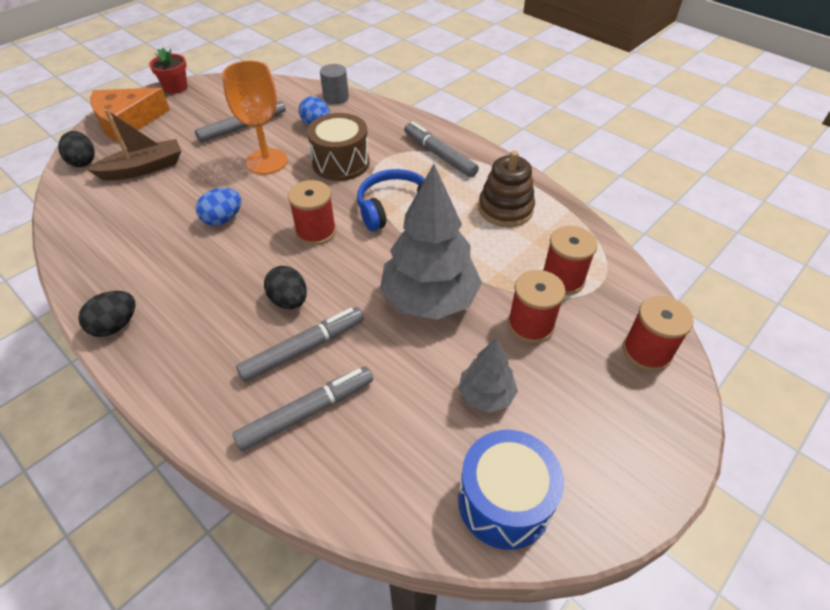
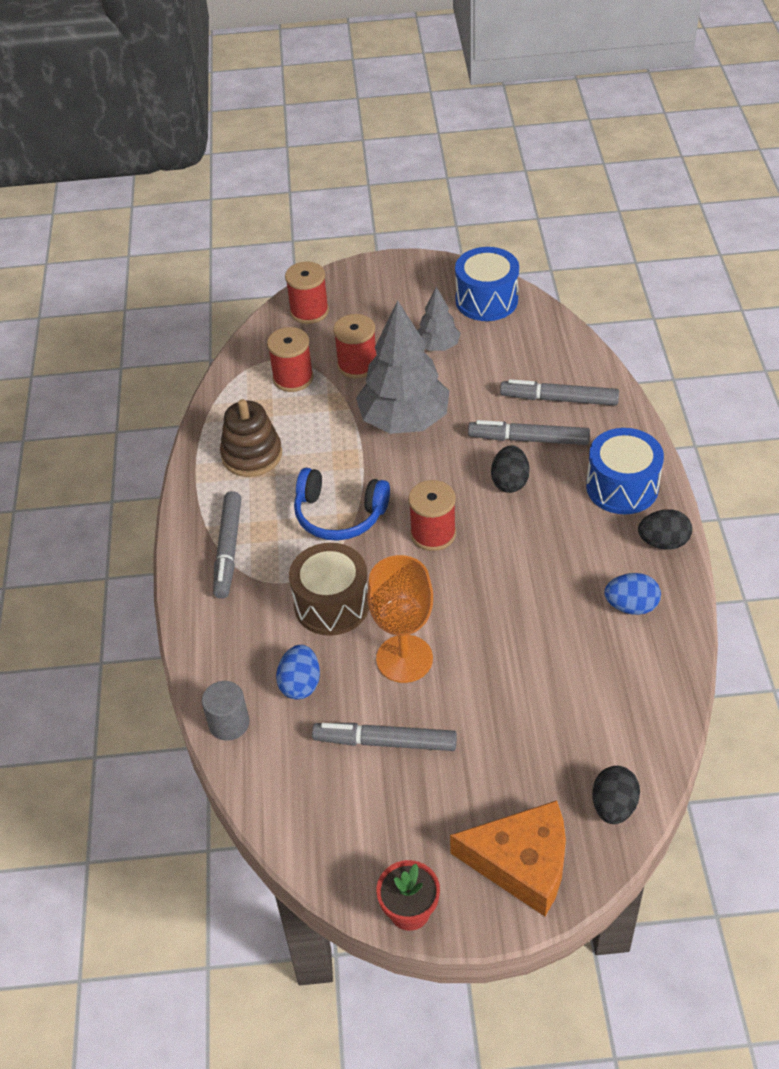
camera: 135 degrees left, 0 degrees up
brown boat [86,109,181,181] -> none
blue egg [196,188,241,226] -> blue egg moved to [605,573,661,615]
none -> blue drum [586,428,664,514]

